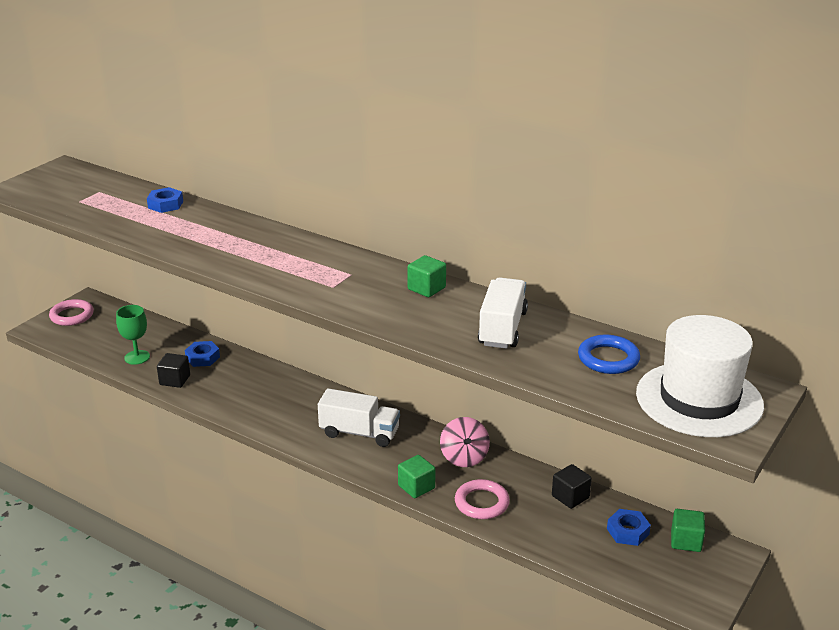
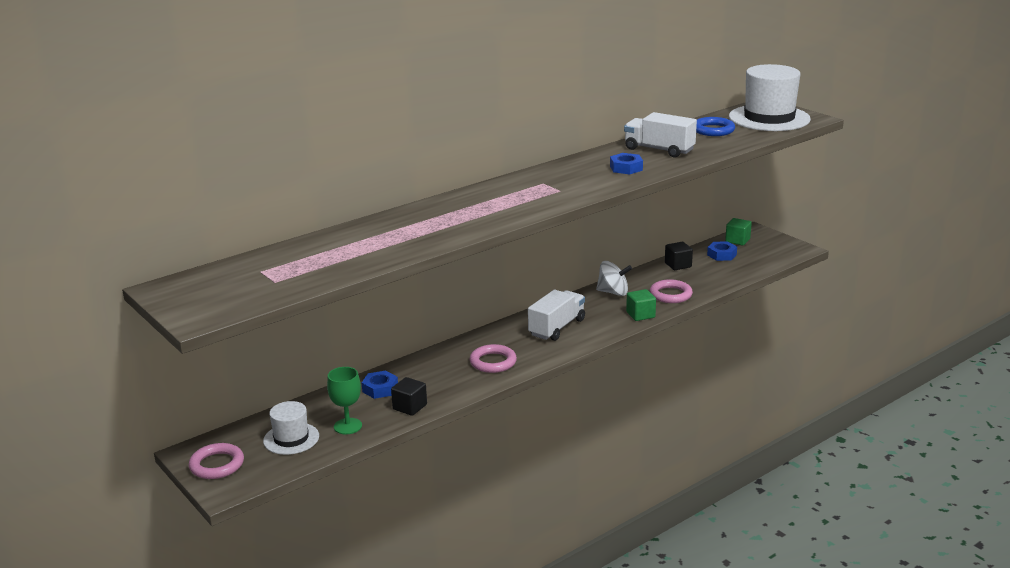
camera: 70 degrees left, 5 degrees down
blue nut [147,187,183,213] -> blue nut moved to [610,153,643,174]
green cube [407,255,446,297] -> none
pink spinning top [440,417,490,467] -> white spinning top [596,261,632,296]
none -> white hat [263,401,319,455]
none -> pink ring [470,344,517,373]

